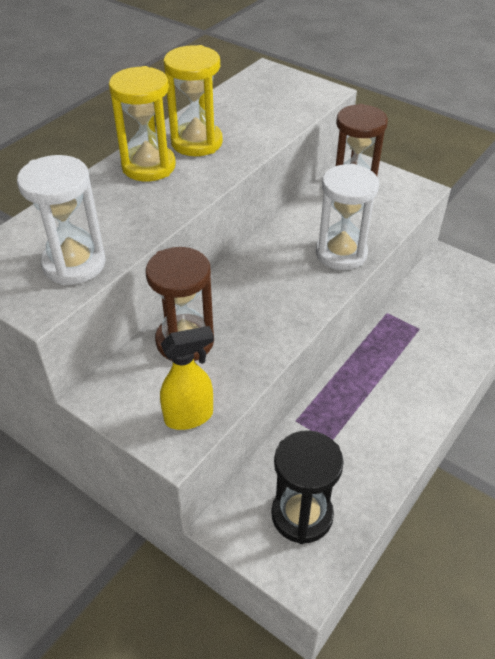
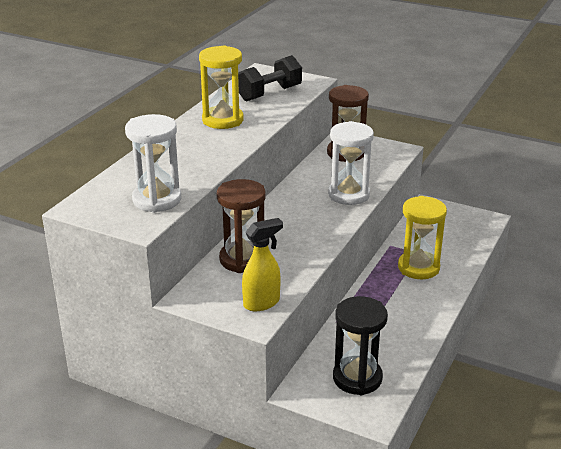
camera: 10 degrees left, 15 degrees down
yellow hourglass [109,66,176,181] -> yellow hourglass moved to [398,196,447,279]
none -> black dumbbell [238,55,302,102]

